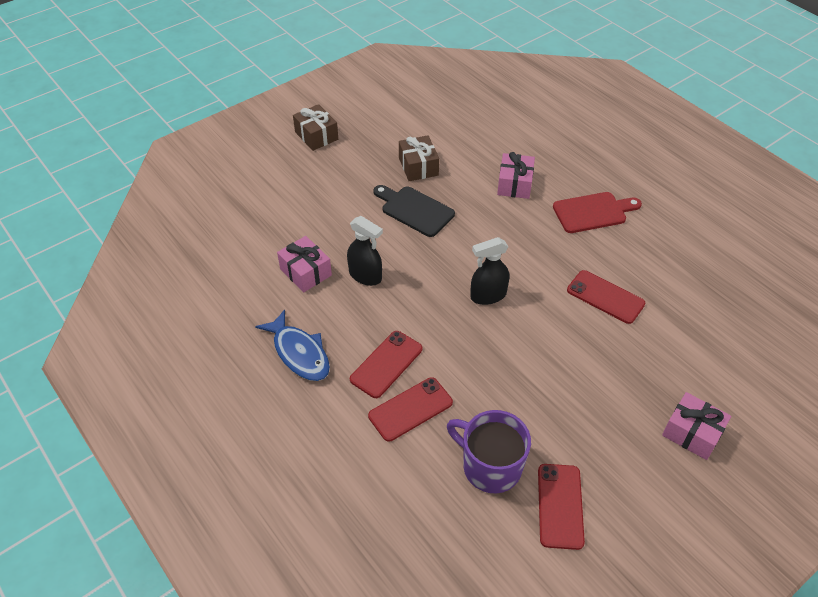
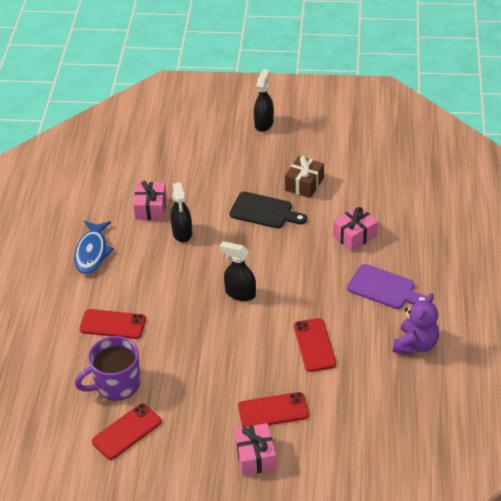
camera: 45 degrees right, 5 degrees down
brown gift [293,104,338,151] -> black spray bottle [254,69,274,132]
red phone [350,331,422,398] -> red phone moved to [238,392,309,427]
black cutting board [373,185,455,237] -> black cutting board turned 120 degrees clockwise [229,192,307,228]
purple mug [447,410,531,493] -> purple mug turned 105 degrees counterclockwise [75,336,141,401]
red cutting board [553,192,642,233] -> purple cutting board [347,264,427,309]
none -> purple teddy bear [393,293,439,355]

